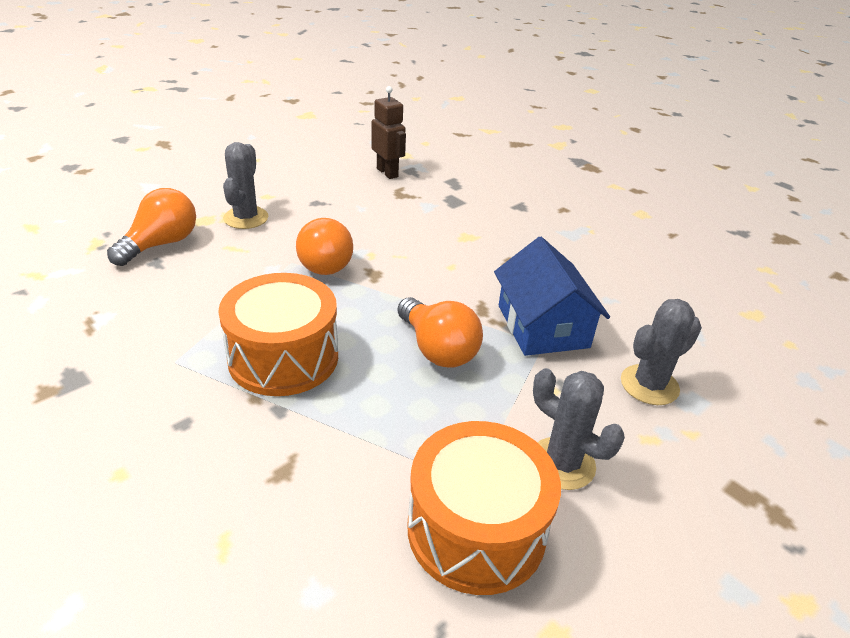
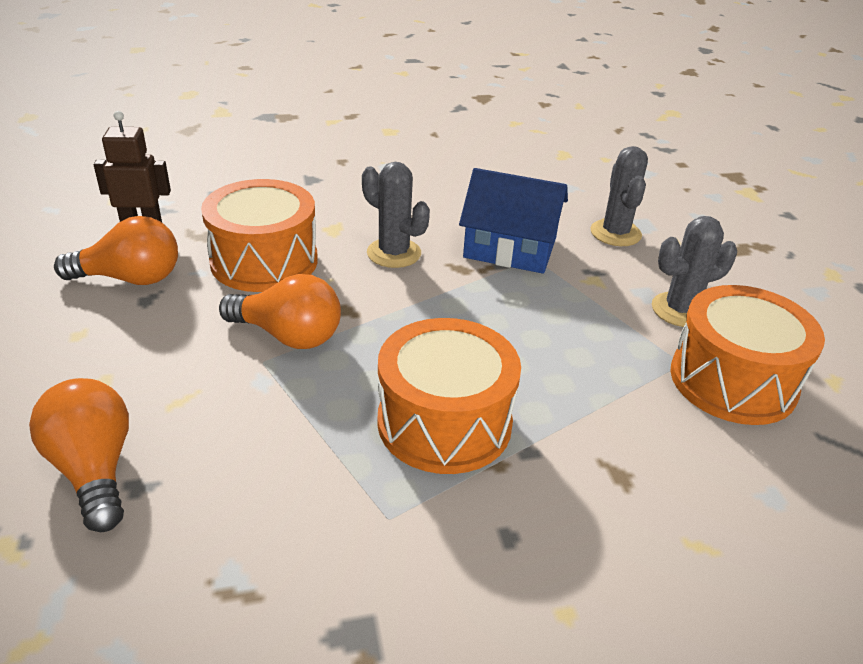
camera: 60 degrees left, 0 degrees up
grey cactus [223,142,269,229] -> grey cactus moved to [362,162,430,268]
orange light bulb [397,297,483,368] -> orange light bulb moved to [54,216,178,285]
none -> orange drum [201,179,318,292]

